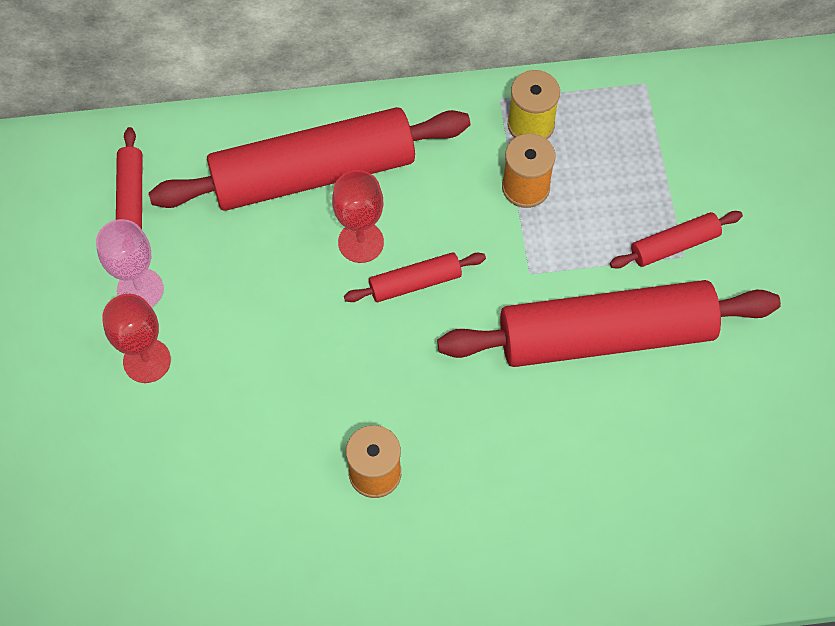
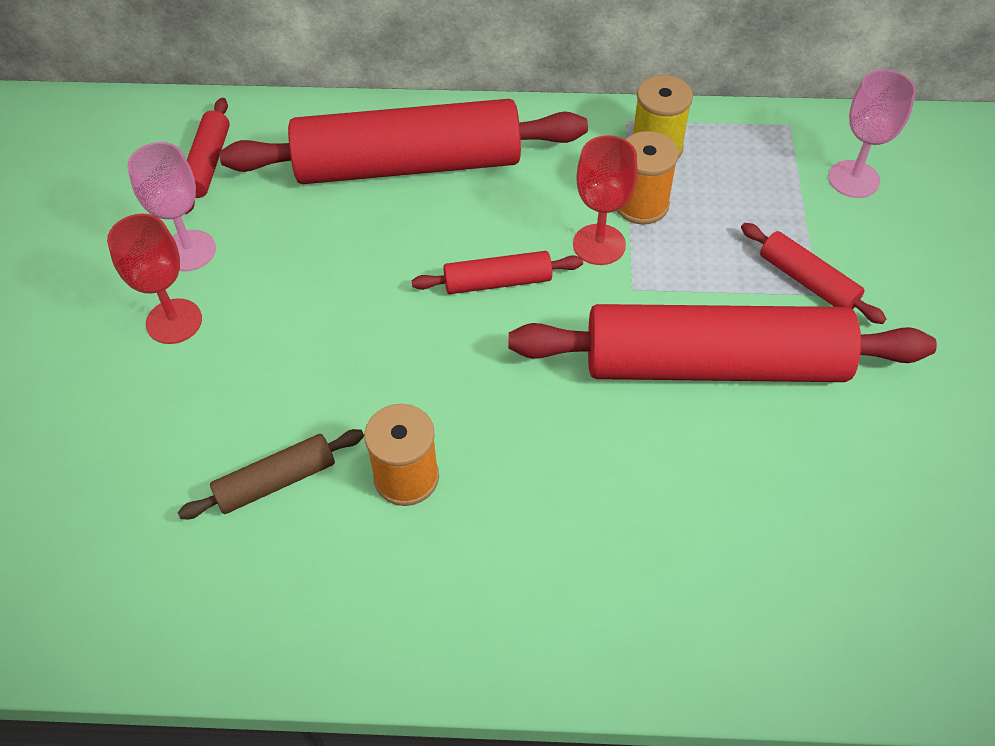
camera: 10 degrees right, 10 degrees down
red goblet [332,170,384,263] -> red goblet moved to [573,135,637,265]
red rolling pin [610,211,743,269] -> red rolling pin turned 60 degrees clockwise [741,223,886,324]
none -> brown rolling pin [178,429,364,519]
none -> pink goblet [828,69,916,198]

